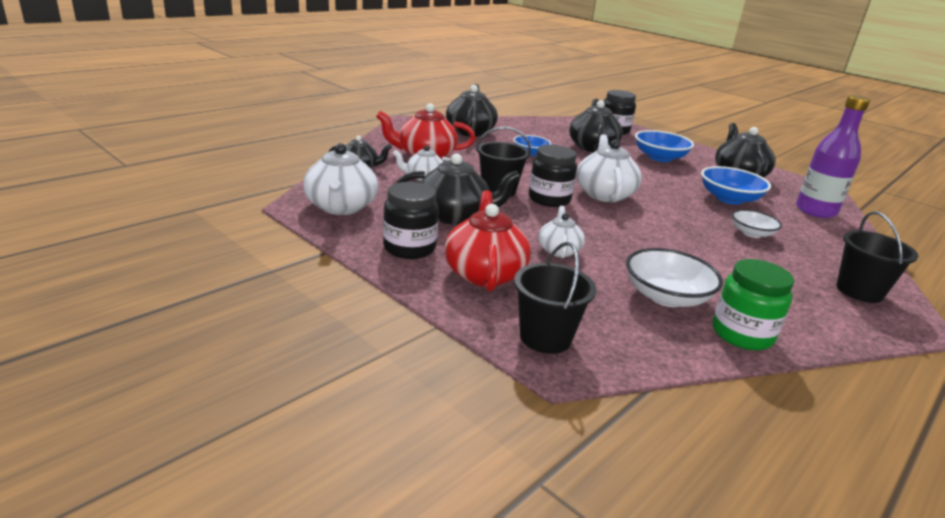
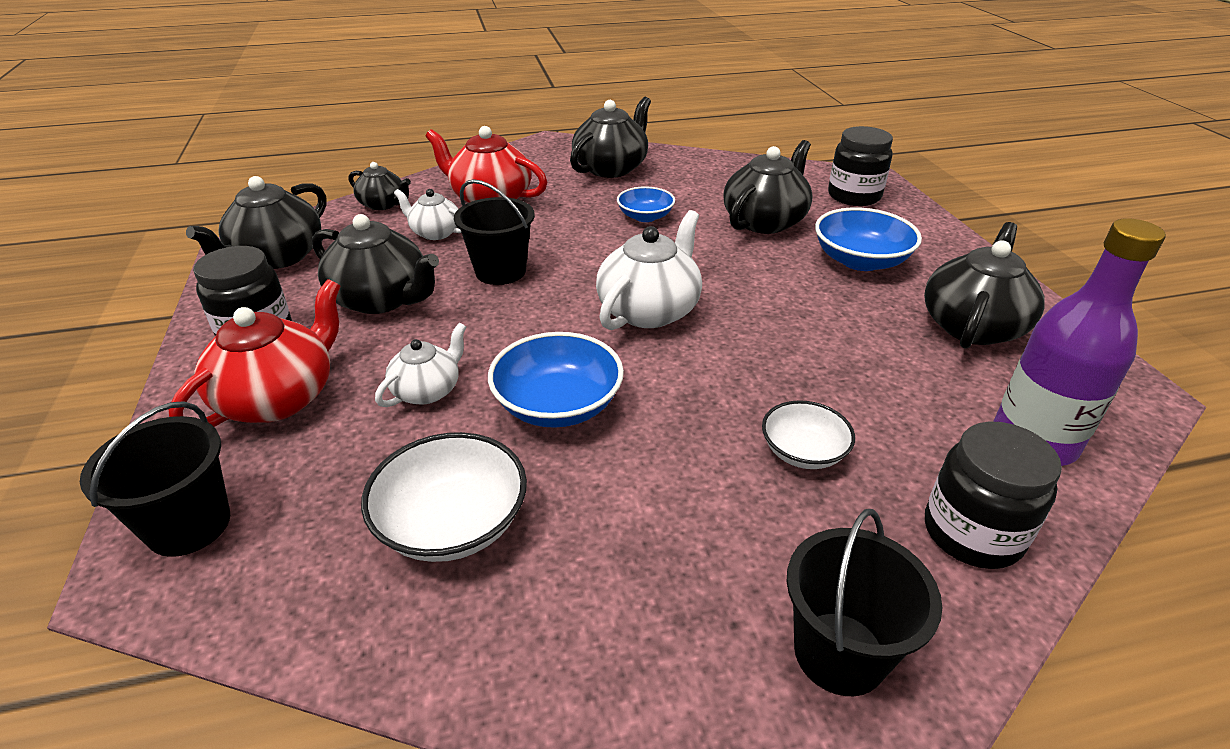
camera: 35 degrees right, 10 degrees up
white teapot [303,143,378,215] -> black teapot [186,176,326,269]
black jar [529,145,577,207] -> black jar moved to [925,421,1062,569]
blue bowl [701,166,771,205] -> blue bowl moved to [488,332,624,428]
green jar [712,259,794,350] -> none

